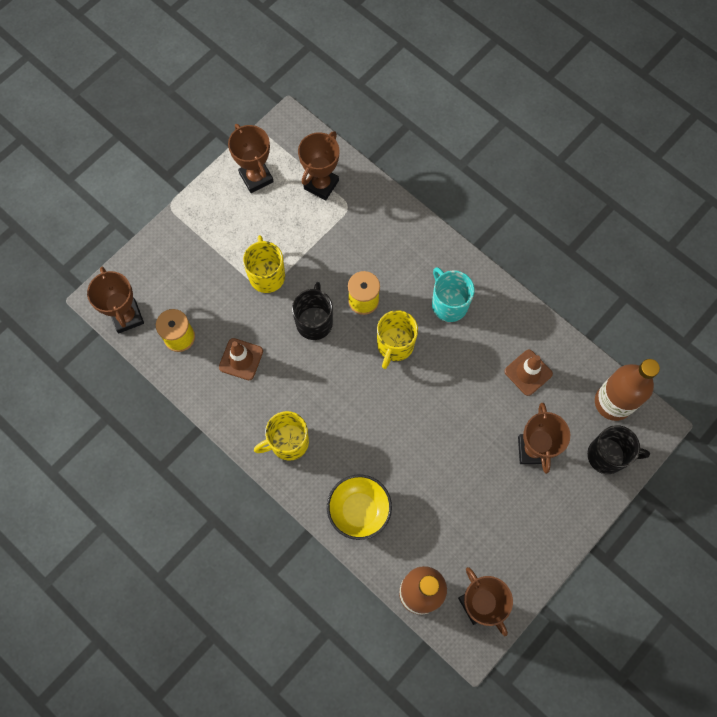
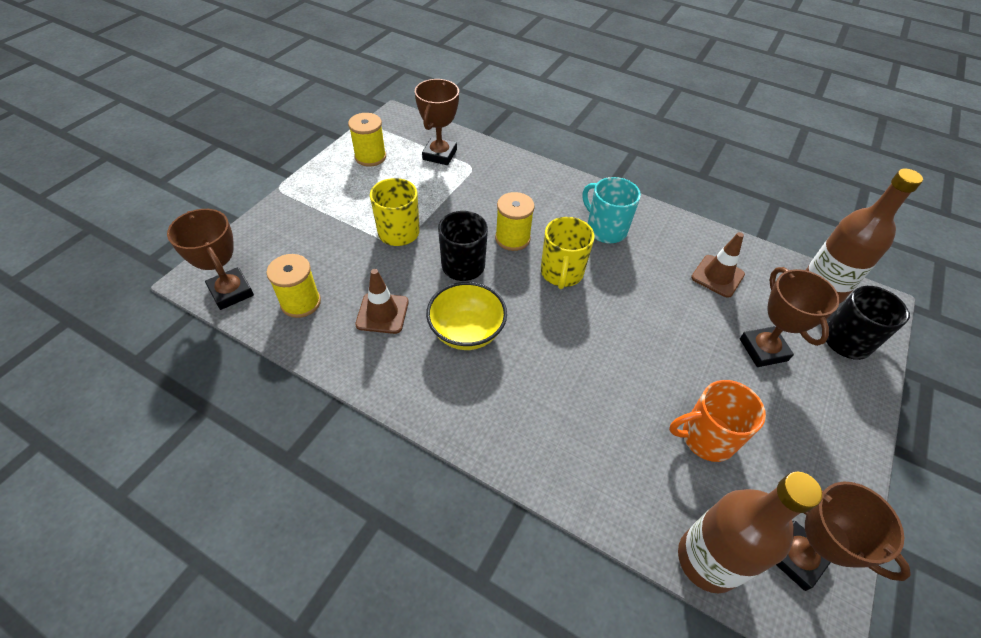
camera: 15 degrees left, 20 degrees down
brown trophy [228,124,274,193] -> yellow spool [348,113,386,167]
yellow mug [254,411,309,461] -> none
yellow bowl [327,475,392,540] -> yellow bowl moved to [426,282,507,350]
none -> orange mug [669,380,766,462]

